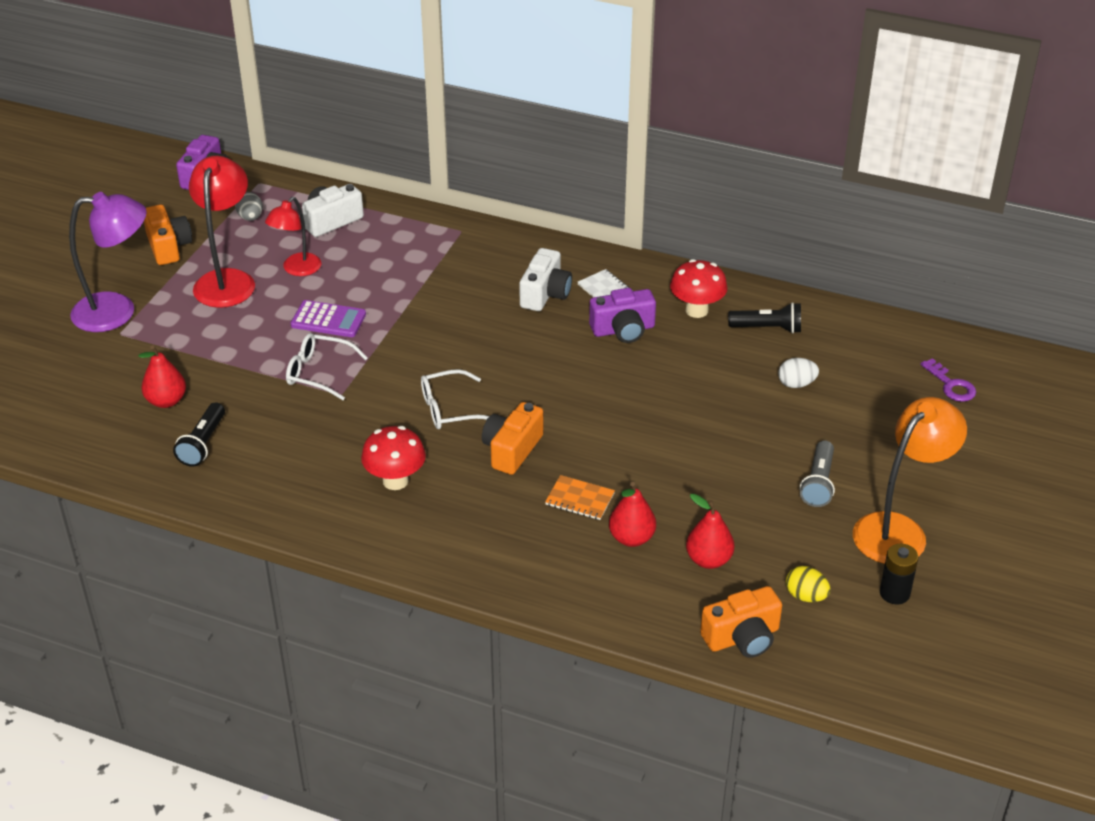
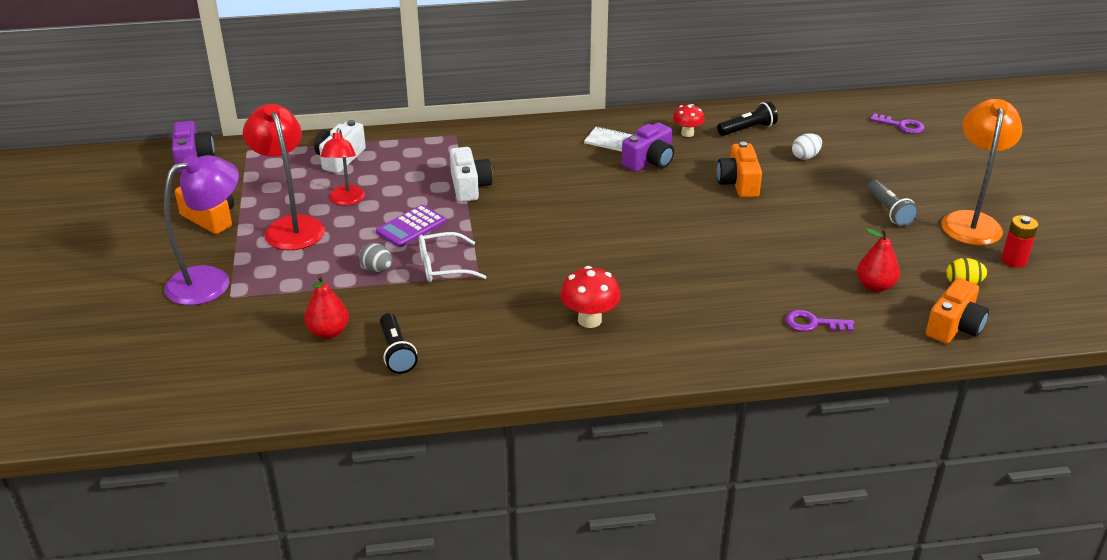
camera: 30 degrees left, 5 degrees down
grey egg [235,192,263,221] -> grey egg moved to [359,243,392,272]
purple calculator [291,300,366,337] -> purple calculator turned 150 degrees clockwise [376,205,446,247]
white glasses [421,369,489,429] -> none
orange camera [482,402,544,475] -> orange camera moved to [717,142,762,198]
white camera [519,248,572,311] -> white camera moved to [450,147,493,202]
orange notebook [545,475,615,520] -> none
red pear [609,482,656,547] -> none
red mushroom [670,259,728,318] -> red mushroom [673,104,705,137], size x0.67
black battery [880,544,919,604] -> red battery [1001,215,1038,268]
none -> purple key [785,310,854,332]

